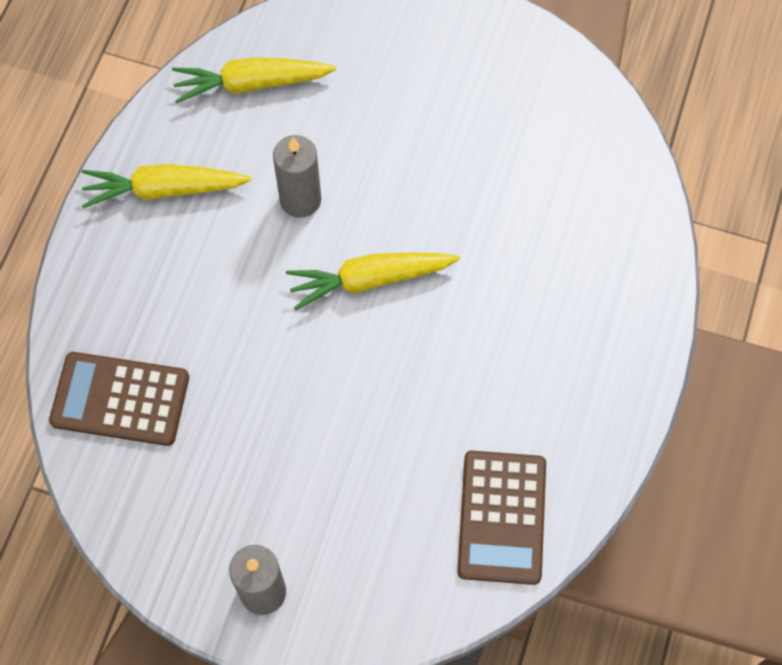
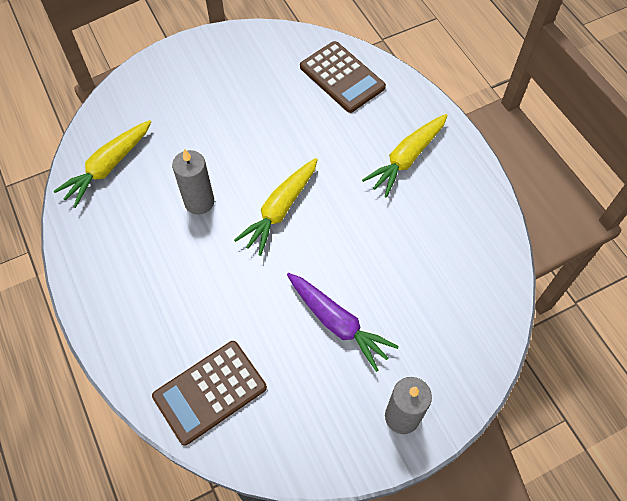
camera: 45 degrees left, 5 degrees down
yellow carrot [82,164,251,208] -> yellow carrot moved to [362,114,448,197]
brown calculator [457,451,546,585] -> brown calculator moved to [300,41,386,113]
none -> purple carrot [287,273,399,372]

